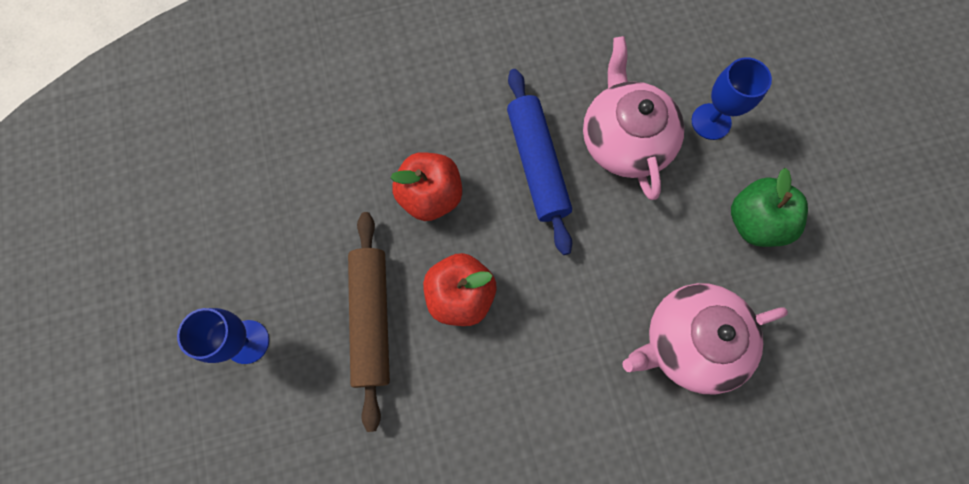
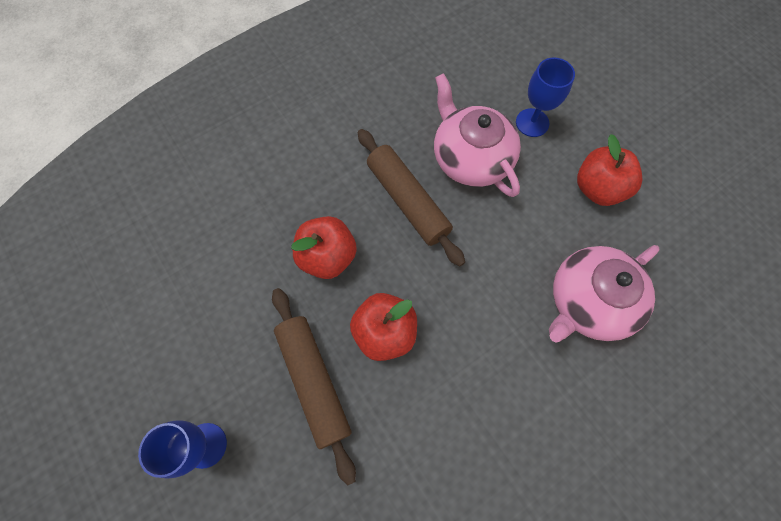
camera: 20 degrees left, 5 degrees down
blue rolling pin [507,69,572,255] -> brown rolling pin [358,129,465,267]
green apple [731,168,808,247] -> red apple [577,134,643,206]

